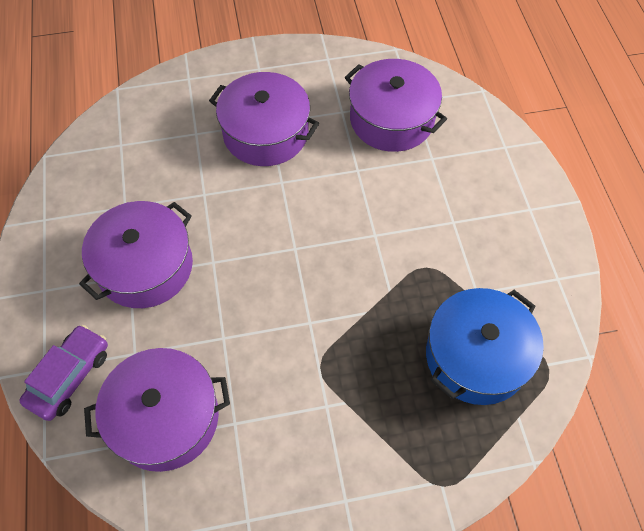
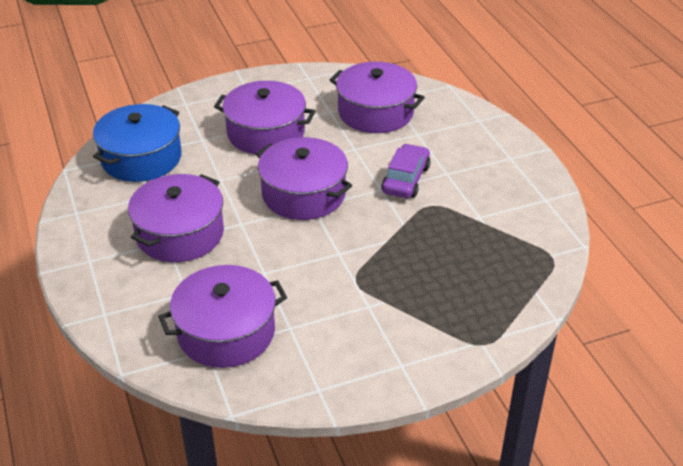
camera: 10 degrees left, 20 degrees down
purple car [20,325,108,421] -> purple car moved to [381,144,431,198]
blue pot [426,288,544,405] -> blue pot moved to [93,104,182,182]
none -> purple pot [256,137,352,220]

